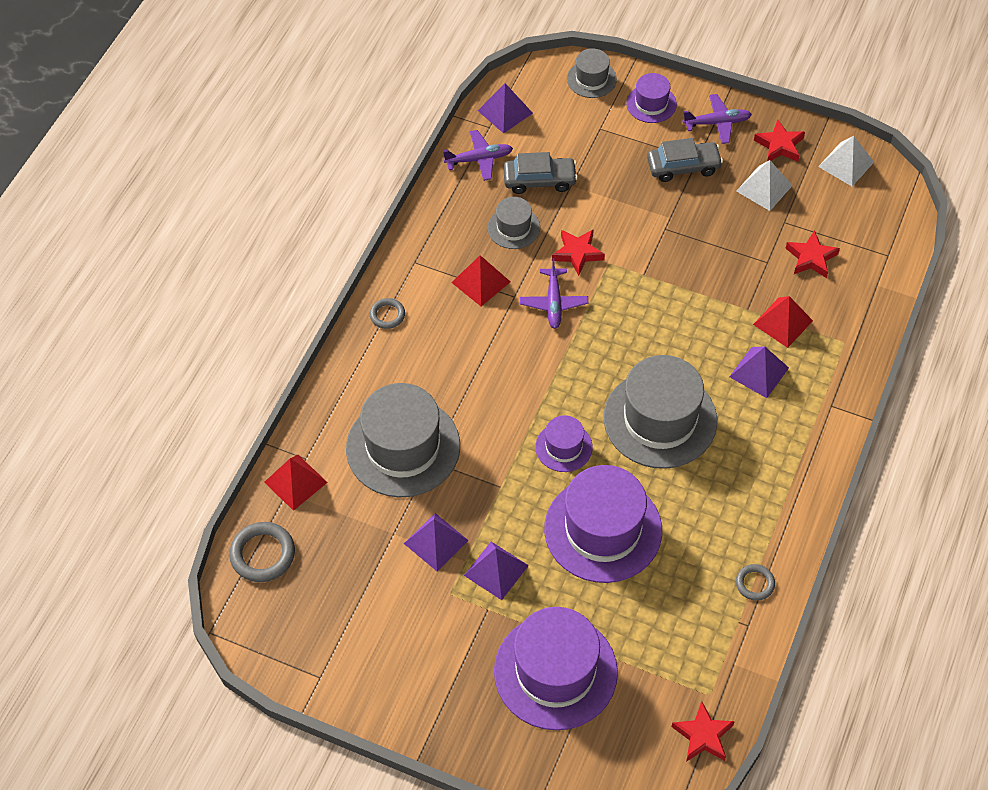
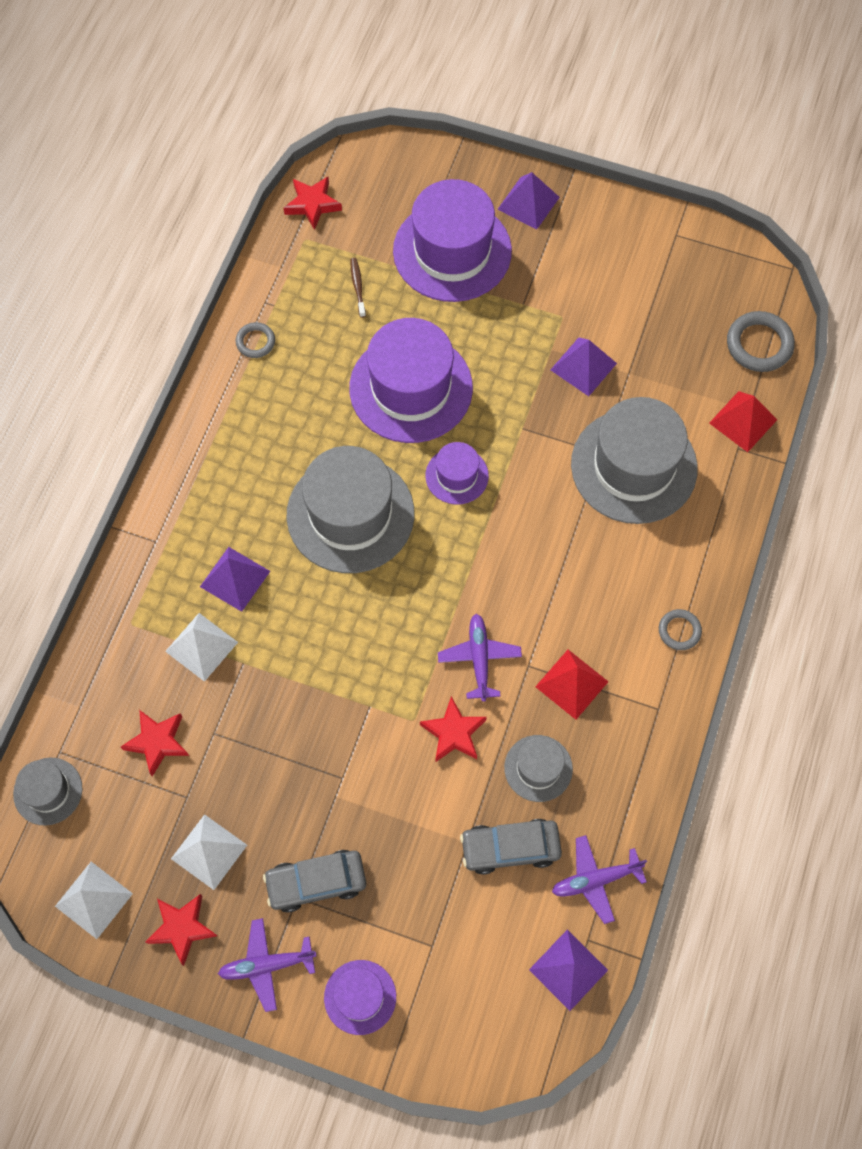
camera: 175 degrees right, 10 degrees up
purple pyramid [464,542,529,600] -> purple pyramid moved to [497,172,560,230]
grey hat [567,48,617,98] -> grey hat moved to [13,758,82,826]
red pyramid [753,296,813,348] -> white pyramid [165,613,238,682]
none -> brown toothbrush [351,258,366,318]

